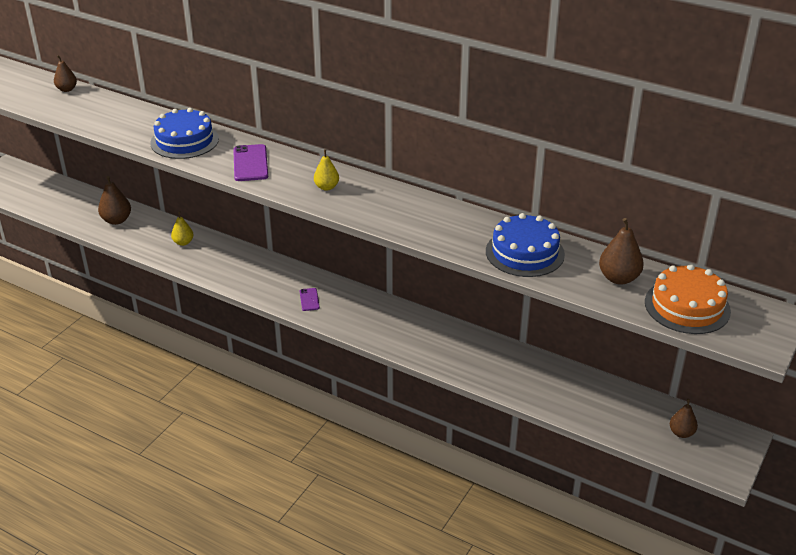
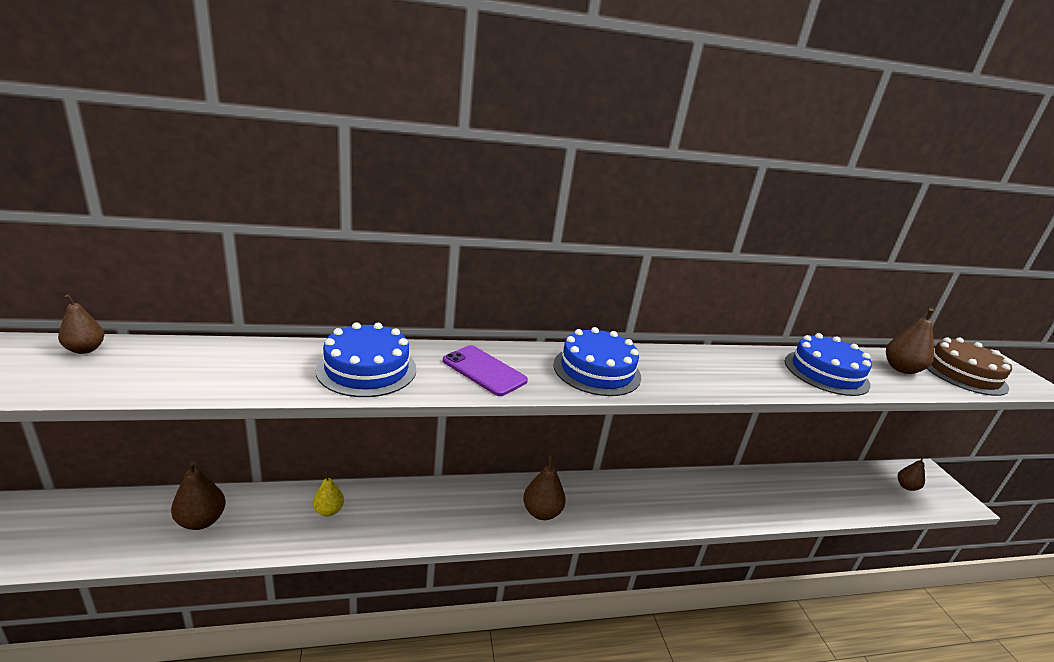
camera: 45 degrees left, 10 degrees down
purple phone [300,288,320,311] -> brown pear [523,456,566,520]
yellow pear [314,149,339,191] -> blue cake [553,327,641,396]
orange cake [645,264,731,334] -> brown cake [927,337,1012,396]

